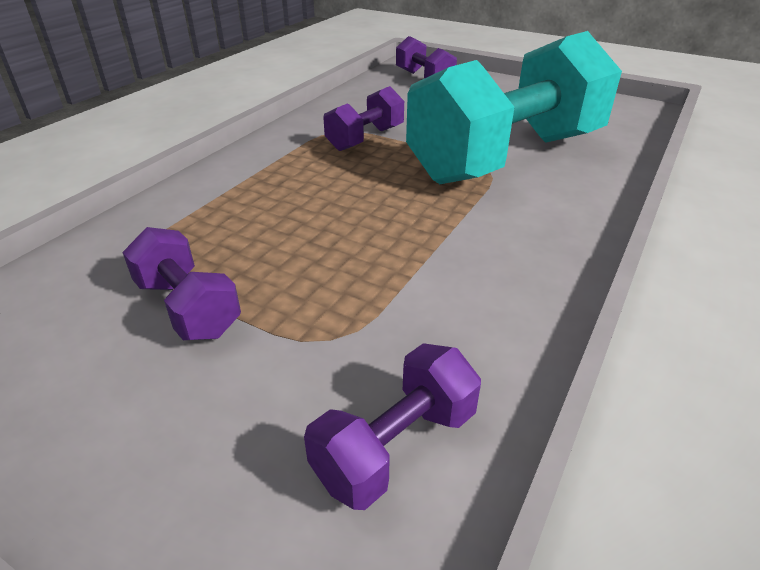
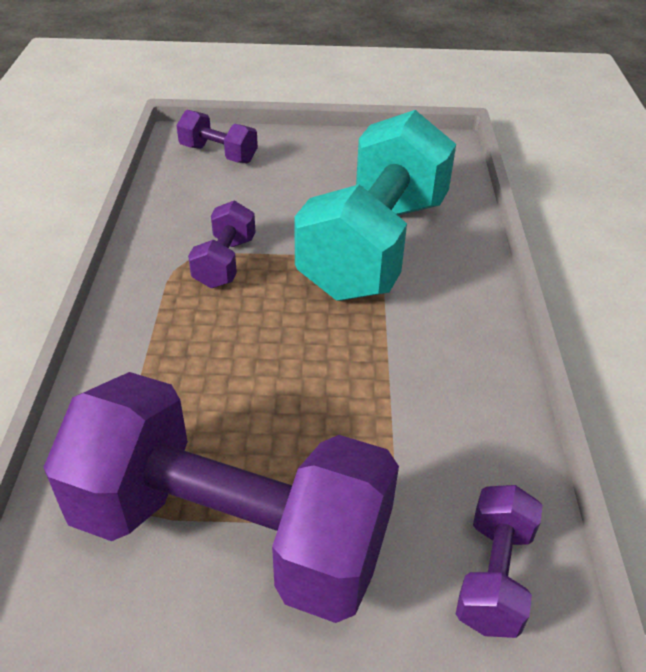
camera: 30 degrees left, 5 degrees up
purple dumbbell [122,227,241,340] -> purple dumbbell [43,372,399,623], size x2.30

